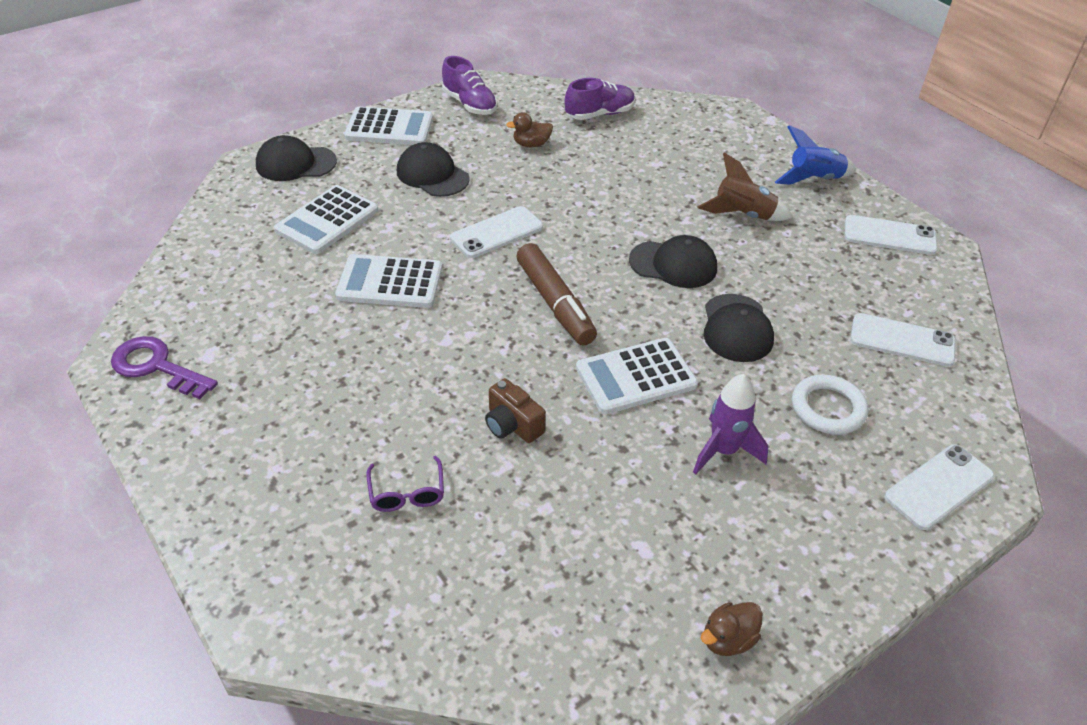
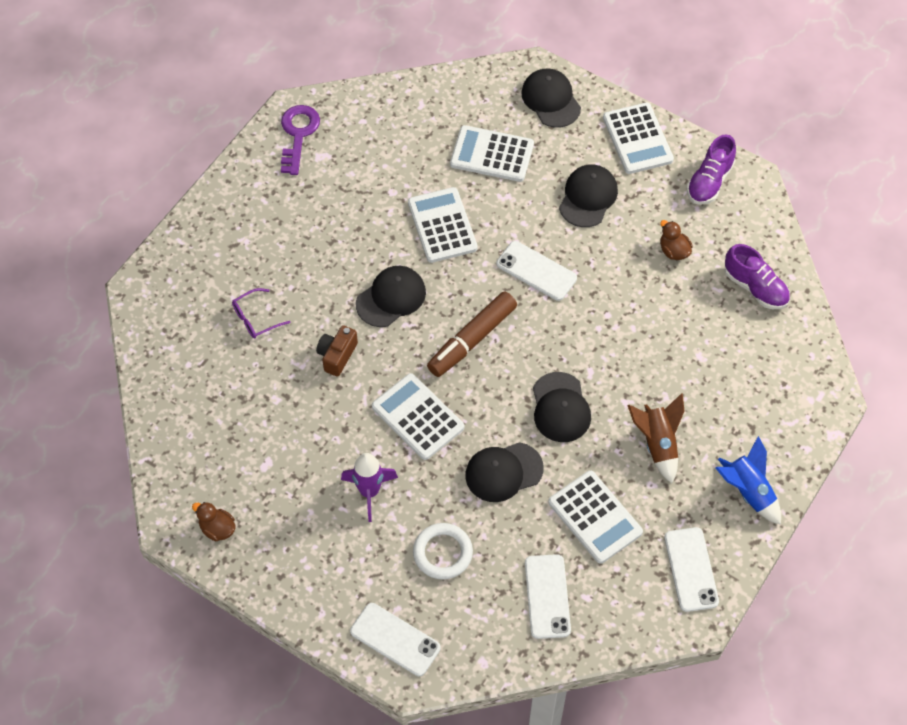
camera: 70 degrees right, 15 degrees up
none -> black cap [356,266,426,327]
none -> white calculator [548,470,643,564]

